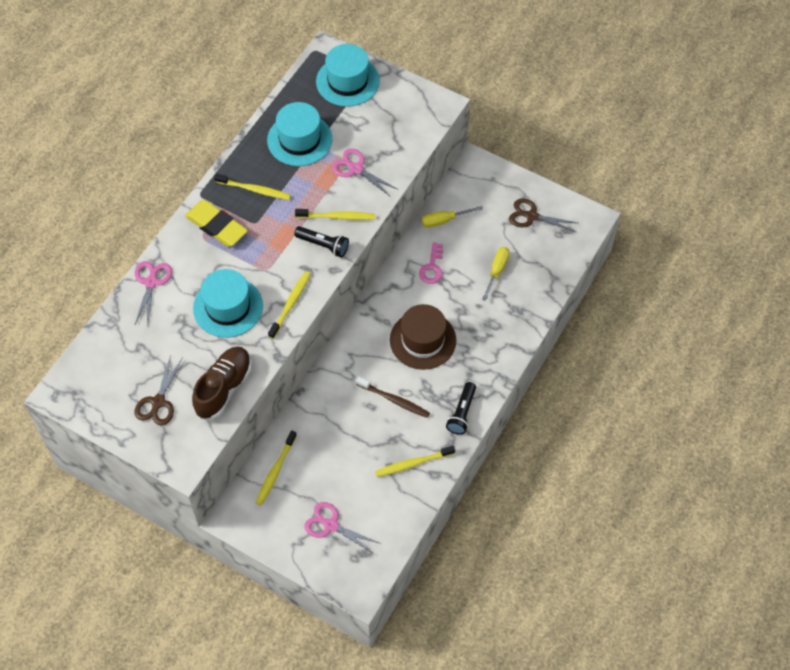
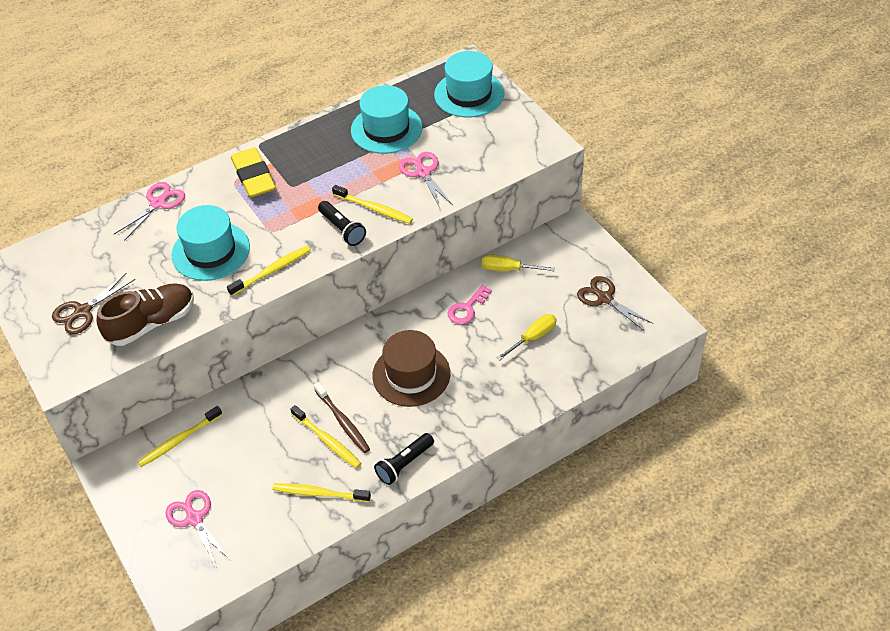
camera: 30 degrees right, 10 degrees down
yellow toothbrush [214,173,291,200] -> yellow toothbrush moved to [291,405,361,468]

